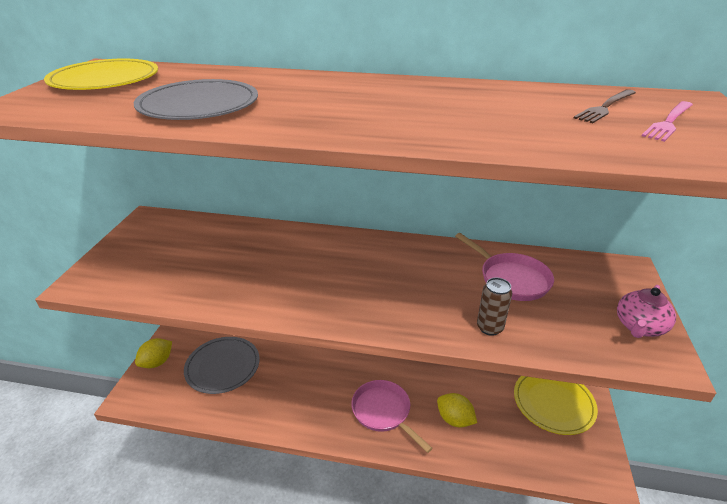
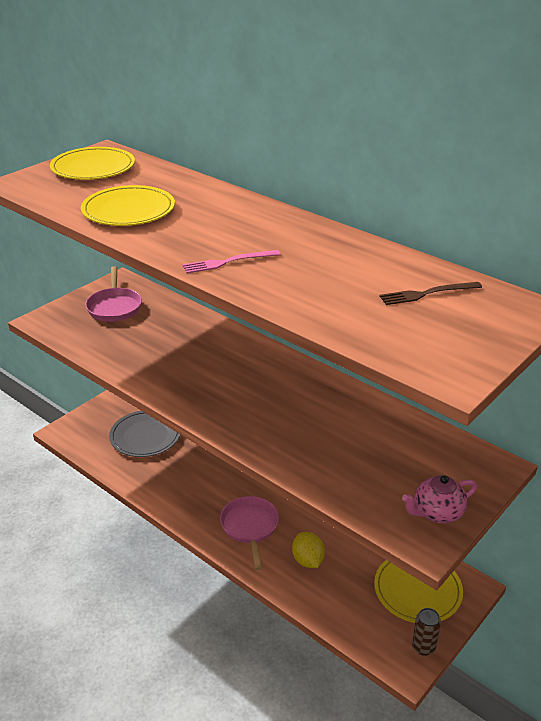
camera: 30 degrees right, 0 degrees up
grey plate [134,79,258,120] -> yellow plate [81,185,175,226]
yellow lemon [135,338,172,368] -> none
pink pan [455,233,554,301] -> pink pan moved to [85,266,142,322]
brown can [477,278,512,336] -> brown can moved to [412,608,441,656]
pink fork [642,101,693,142] -> pink fork moved to [183,250,281,273]

